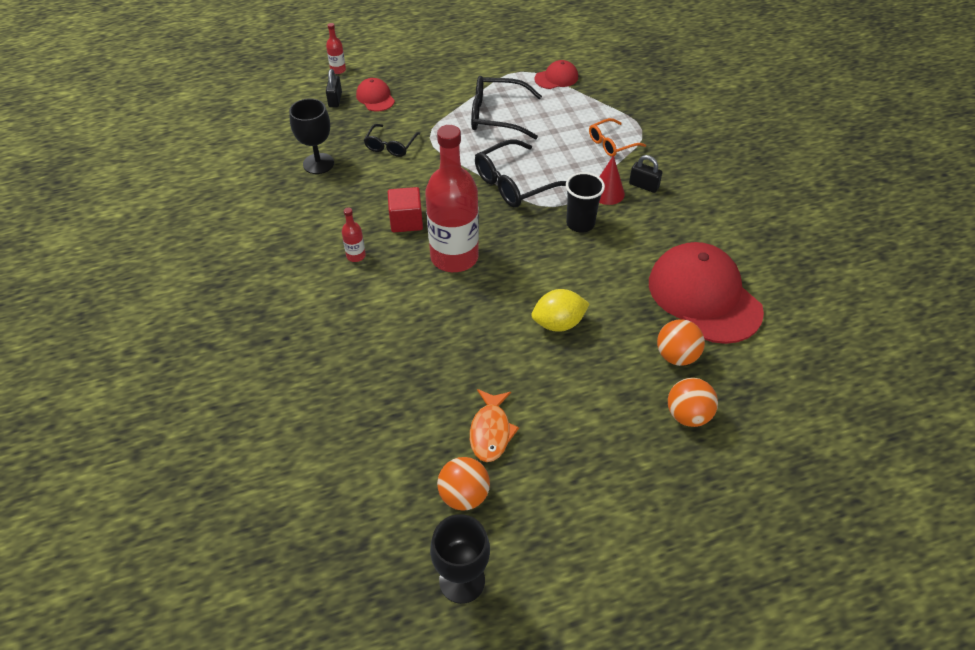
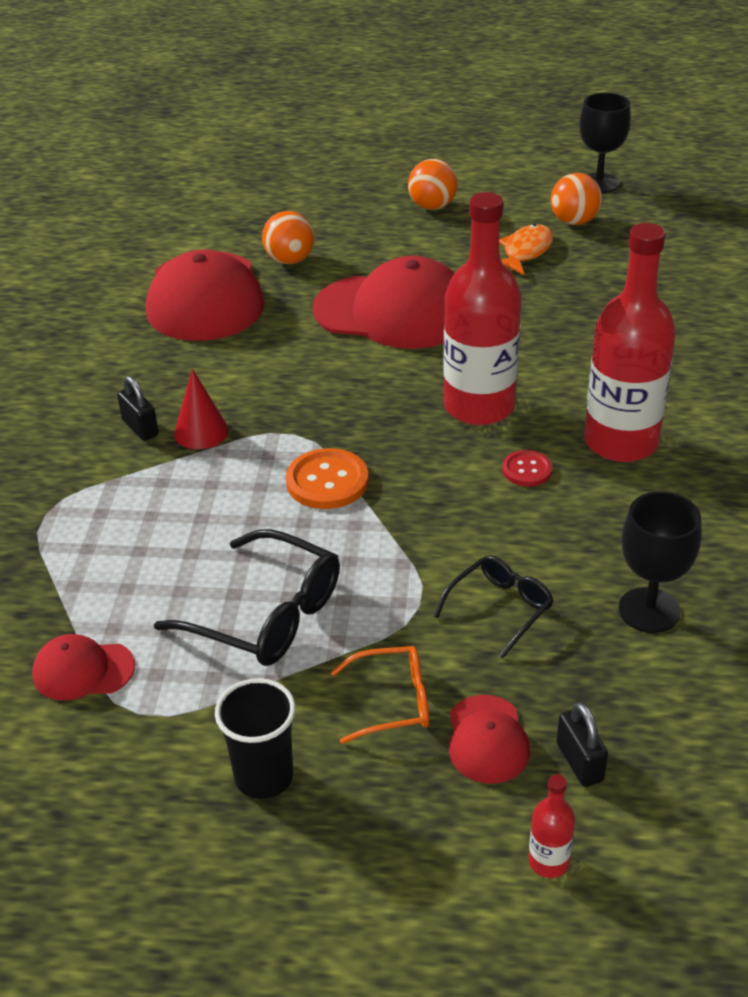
camera: 155 degrees left, 10 degrees down
black padlock [326,69,342,107] -> black padlock turned 45 degrees counterclockwise [556,702,608,787]
red bottle [342,208,366,262] -> red bottle [584,223,676,462], size x2.49
red cube [388,187,423,232] -> red button [502,450,552,486]
black glasses [475,139,566,208] -> orange button [286,448,368,509]
yellow lemon [531,289,590,332] -> red cap [312,256,455,349]
black cup [566,172,605,233] -> black cup moved to [215,678,296,799]
orange glasses [589,118,646,157] -> orange glasses moved to [331,646,429,744]
orange ball [668,378,718,427] -> orange ball moved to [408,159,458,210]

